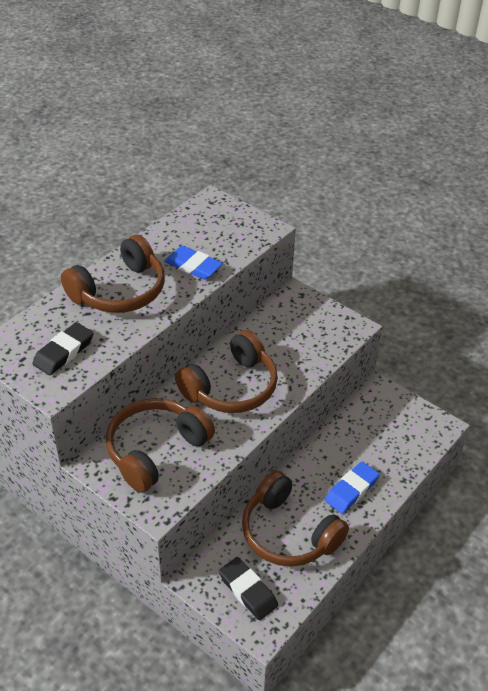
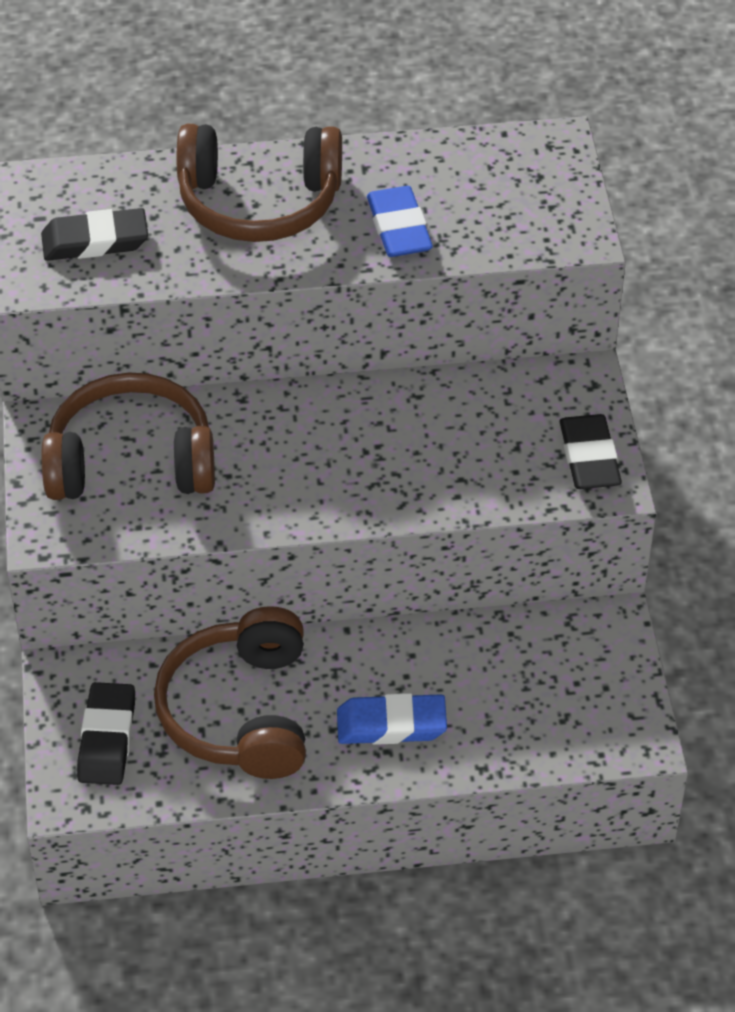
camera: 45 degrees right, 5 degrees up
brown headphones [175,330,278,413] -> none
none -> black eraser [560,414,622,489]

